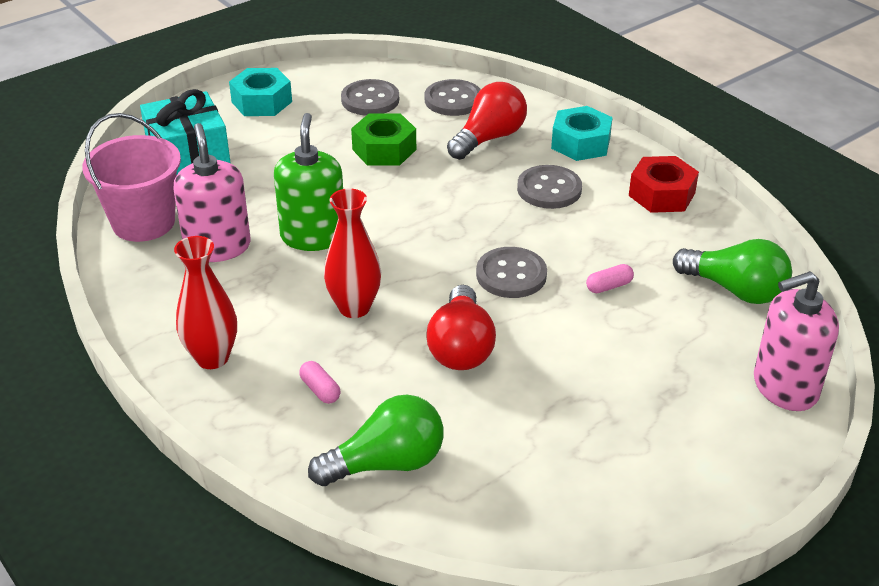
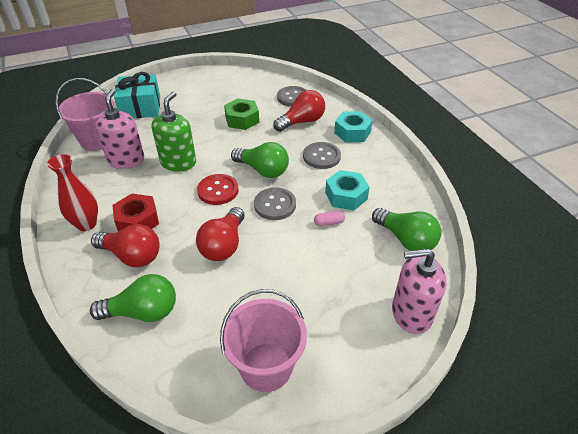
camera: 15 degrees right, 5 degrees up
turquoise nut [229,68,292,116] -> turquoise nut moved to [325,170,370,210]
pink capsule [299,361,340,404] -> red light bulb [91,224,160,267]
red vase [324,188,381,318] -> none
grey button [341,79,399,116] -> none
red nut [629,156,699,213] -> red nut moved to [112,193,159,231]
none -> red button [197,174,239,205]
none -> pink bucket [220,289,307,392]
none -> green light bulb [231,142,289,178]

